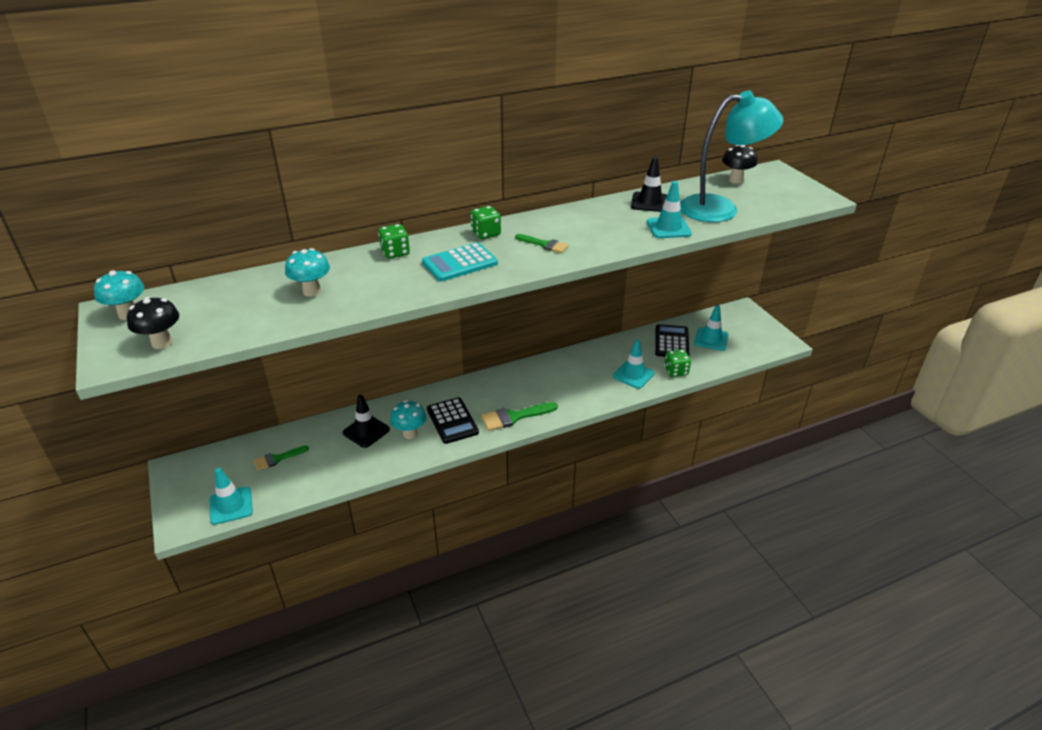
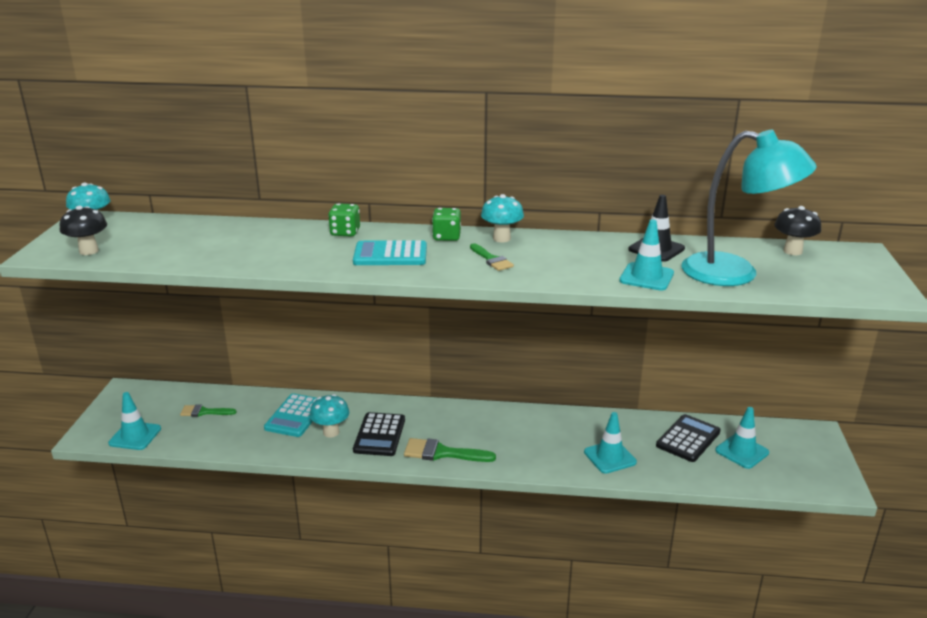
camera: 30 degrees right, 10 degrees down
turquoise mushroom [285,248,330,297] -> turquoise mushroom moved to [481,194,524,242]
black traffic cone [343,395,390,448] -> turquoise calculator [264,394,317,437]
green dice [664,349,691,377] -> none

